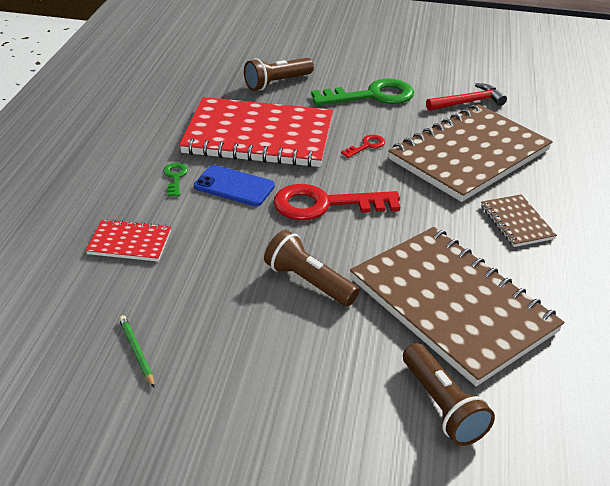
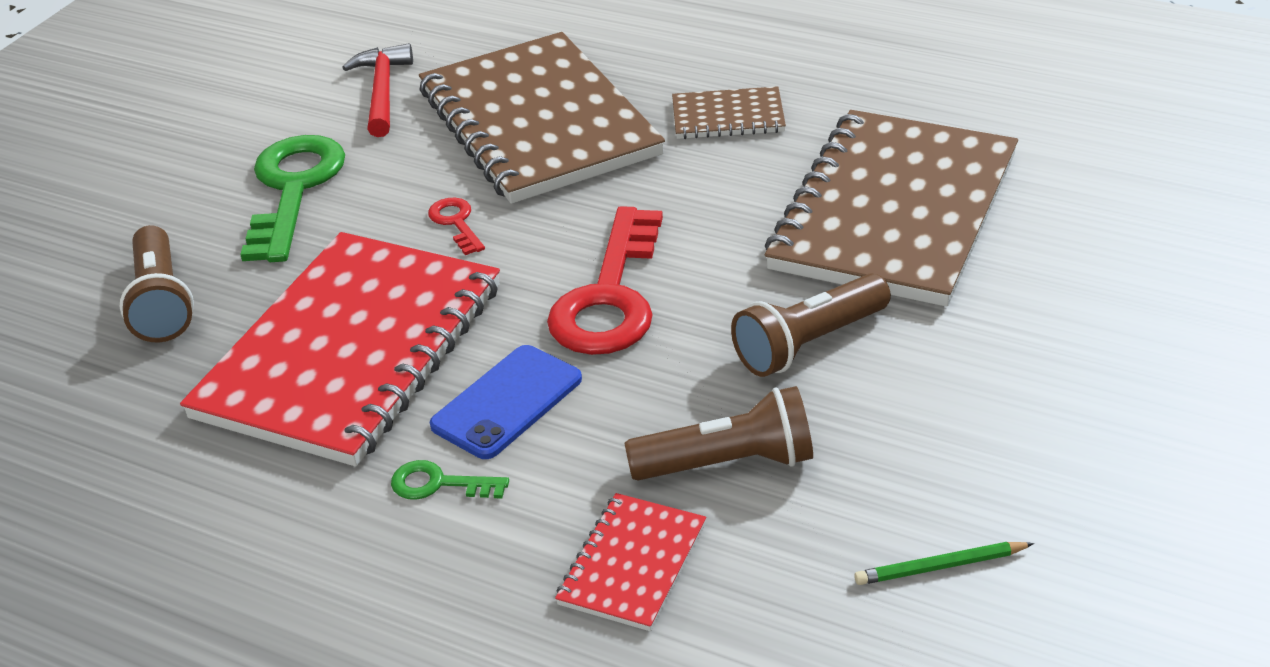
camera: 70 degrees left, 0 degrees up
brown notebook [350,227,564,386] -> brown notebook turned 45 degrees counterclockwise [765,110,1018,307]
brown flashlight [403,343,495,446] -> brown flashlight moved to [625,386,813,480]

